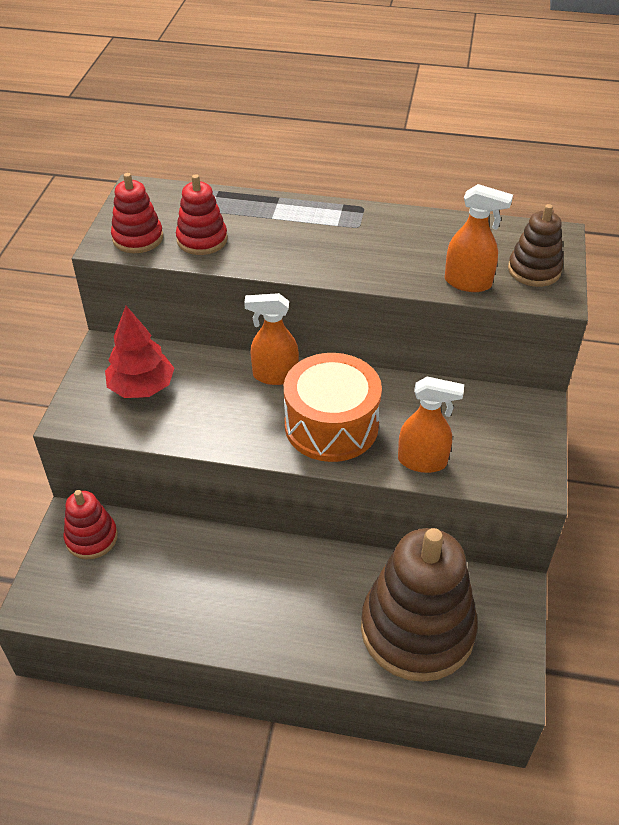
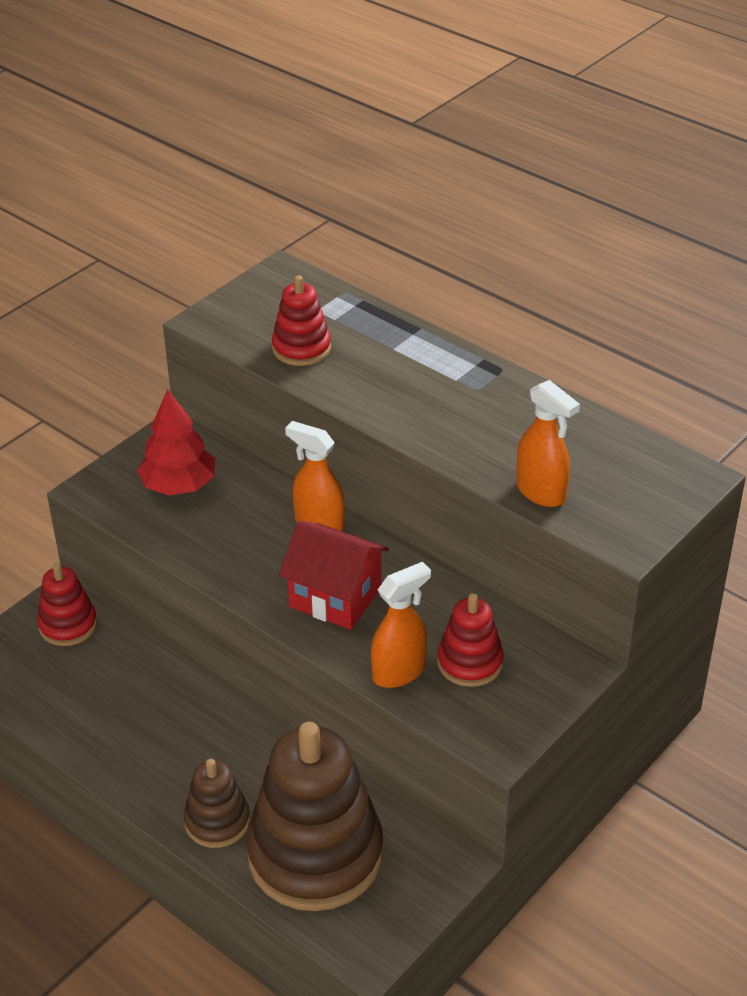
camera: 30 degrees right, 5 degrees down
red stacking toy [111,173,163,253] -> red stacking toy moved to [437,593,504,687]
orange drum [284,353,382,462] -> red house [279,521,389,630]
orange spray bottle [398,377,464,473] -> orange spray bottle turned 75 degrees counterclockwise [371,562,431,688]
brown stacking toy [508,204,563,287] -> brown stacking toy moved to [184,759,250,848]

